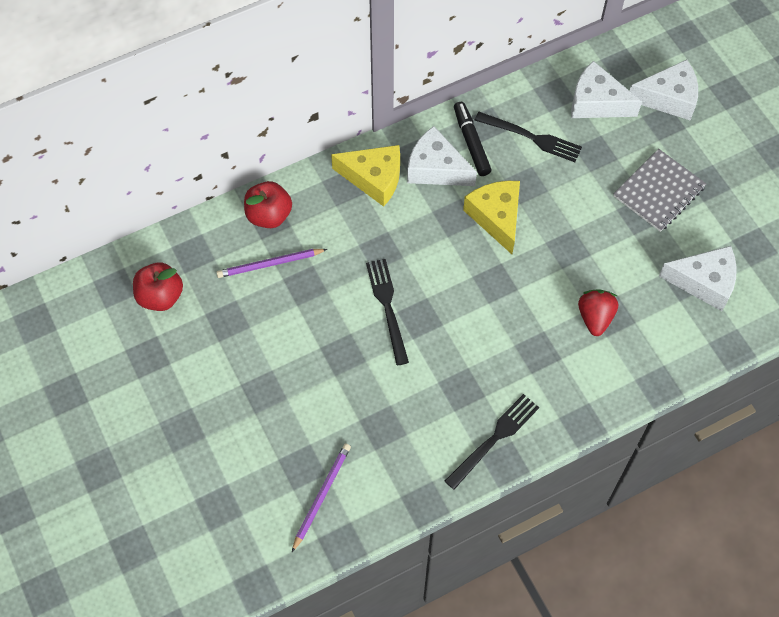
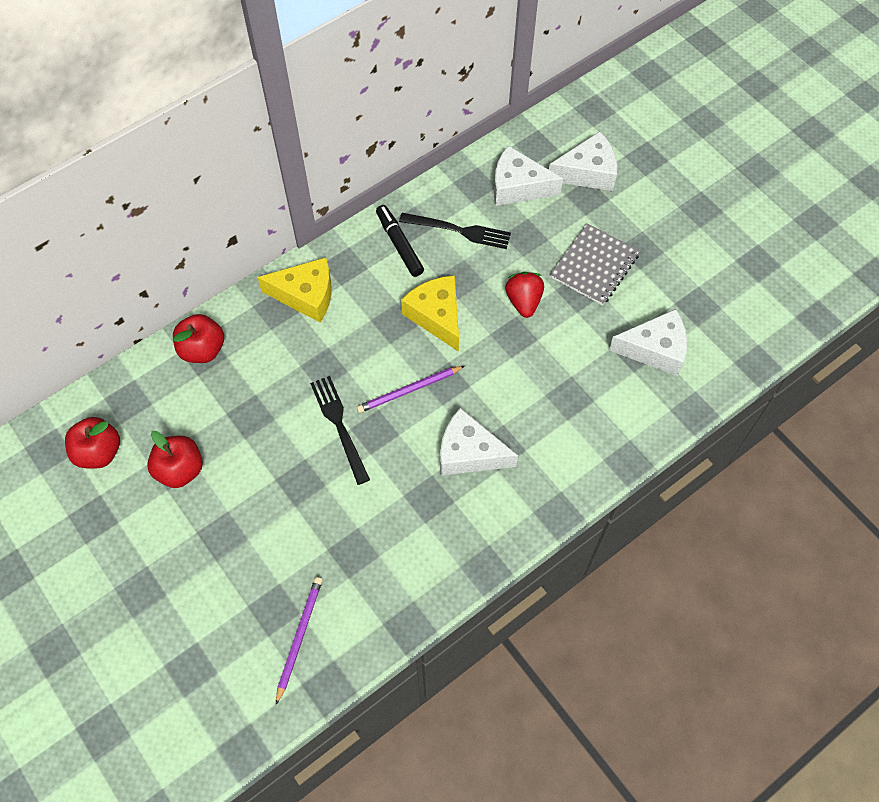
camera: 10 degrees left, 0 degrees up
purple pencil [216,249,327,278] -> purple pencil moved to [357,366,465,413]
white cheese [407,126,477,186] -> white cheese moved to [440,408,518,476]
black fork [445,394,539,490] -> none
red strawberry [578,289,618,336] -> red strawberry moved to [505,272,544,318]
none -> red apple [147,431,203,488]

